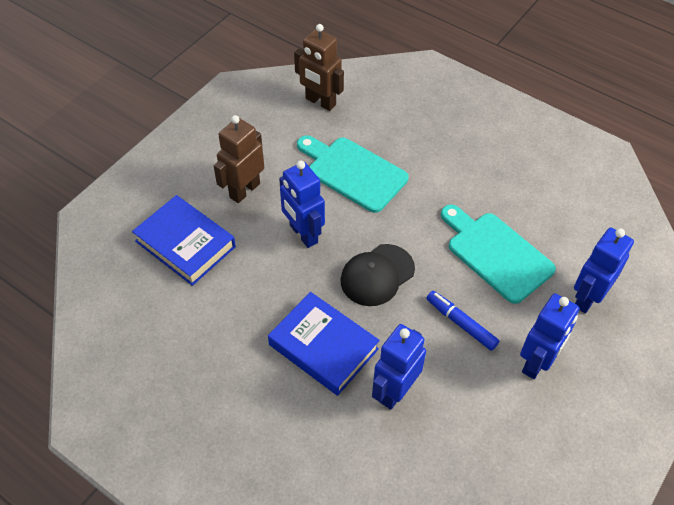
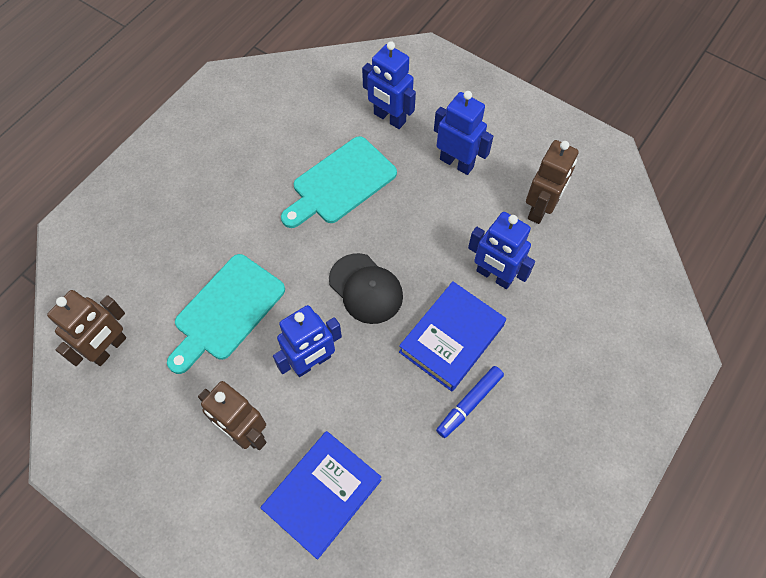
camera: 90 degrees left, 10 degrees up
blue marker [427,291,500,351] -> blue marker moved to [436,366,504,438]
none -> brown robot [526,140,579,224]

